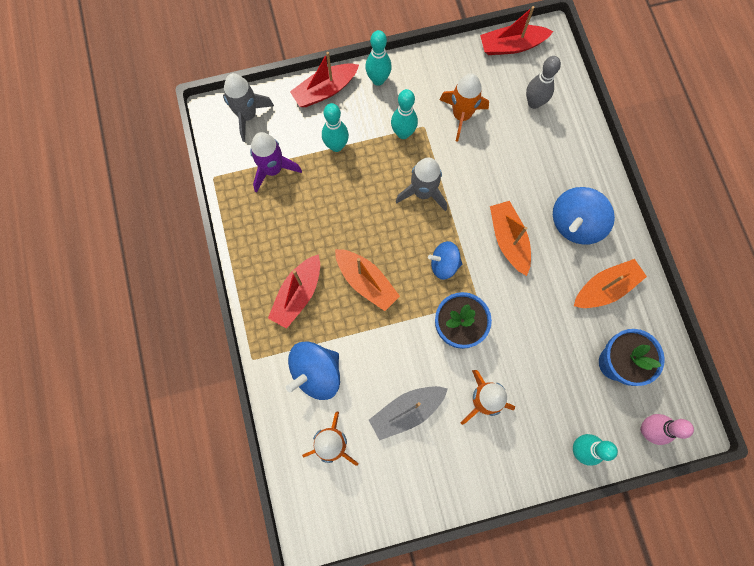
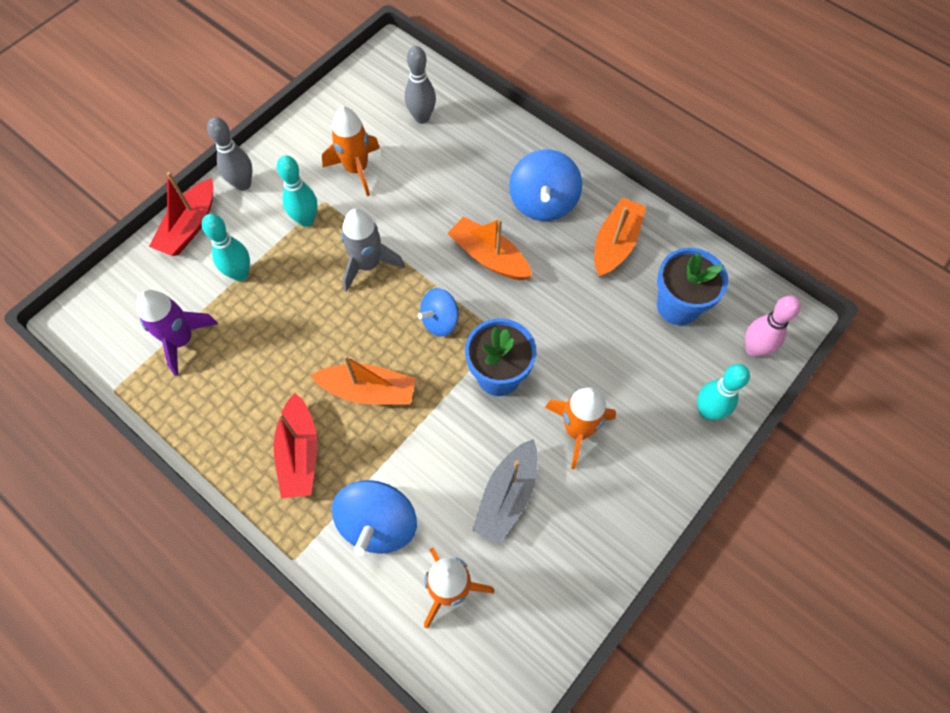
camera: 35 degrees left, 10 degrees down
grey rocket [223,73,274,142] -> none
turquoise bowling pin [365,30,392,86] -> grey bowling pin [207,117,252,191]
red boat [480,6,553,55] -> none

